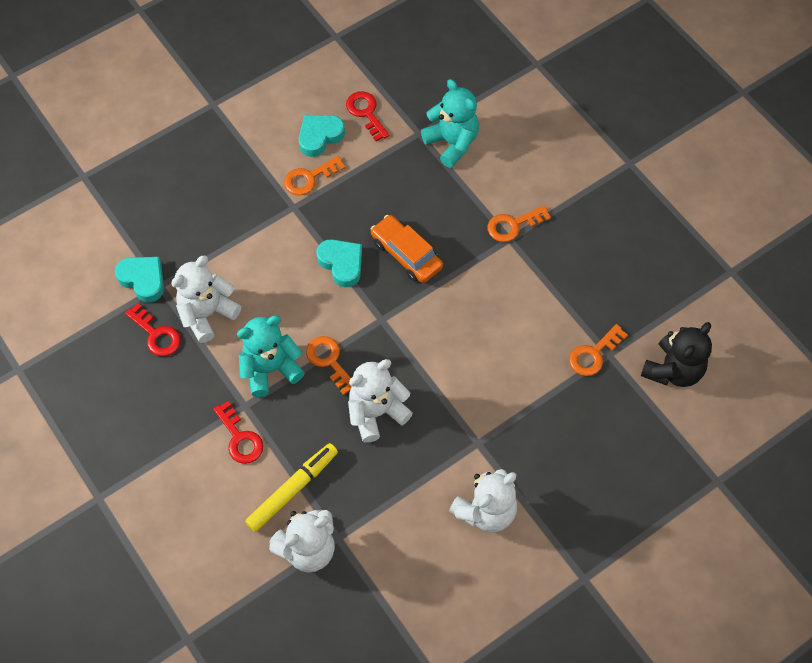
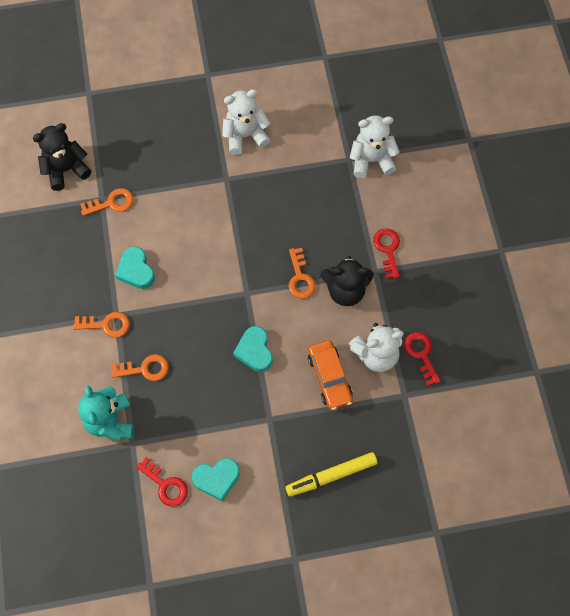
camera: 155 degrees left, 5 degrees up
turquoise heart [115,257,164,302] -> turquoise heart moved to [115,246,155,289]
turquoise teddy bear [237,315,305,397] -> black teddy bear [321,256,374,306]
yellow marker [245,443,338,532] -> yellow marker moved to [285,452,377,497]
orange key [284,156,346,195] -> orange key moved to [111,354,169,381]
red key [346,91,389,142] -> red key turned 45 degrees counterclockwise [136,457,188,507]
white teddy bear [348,359,413,443] -> none
orange car [370,215,443,283] -> orange car moved to [308,340,353,410]

